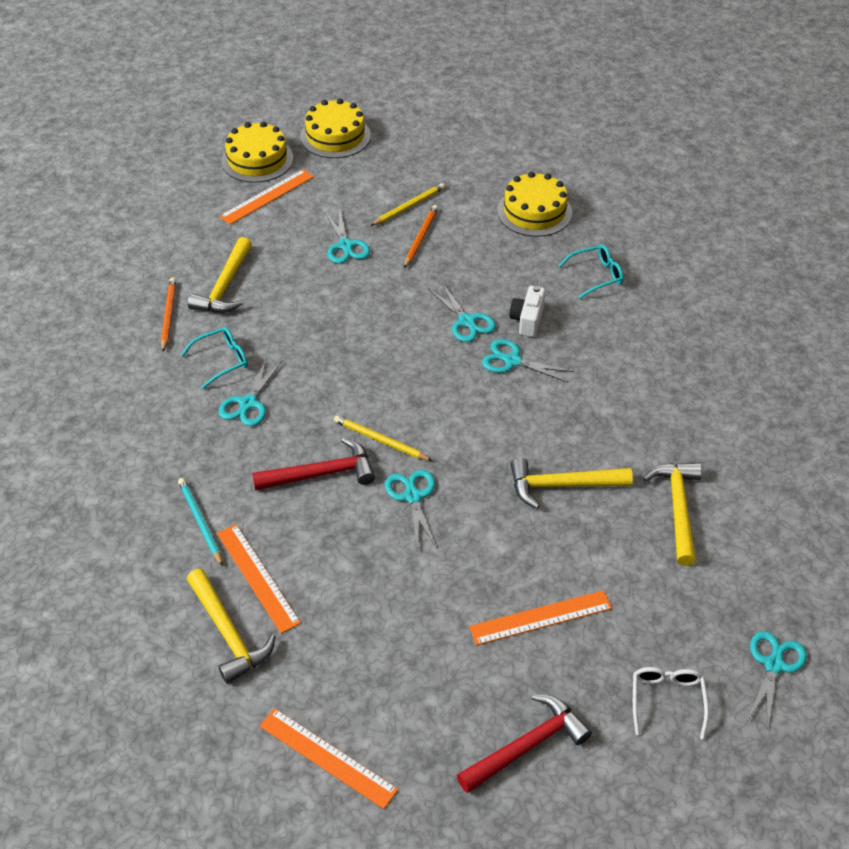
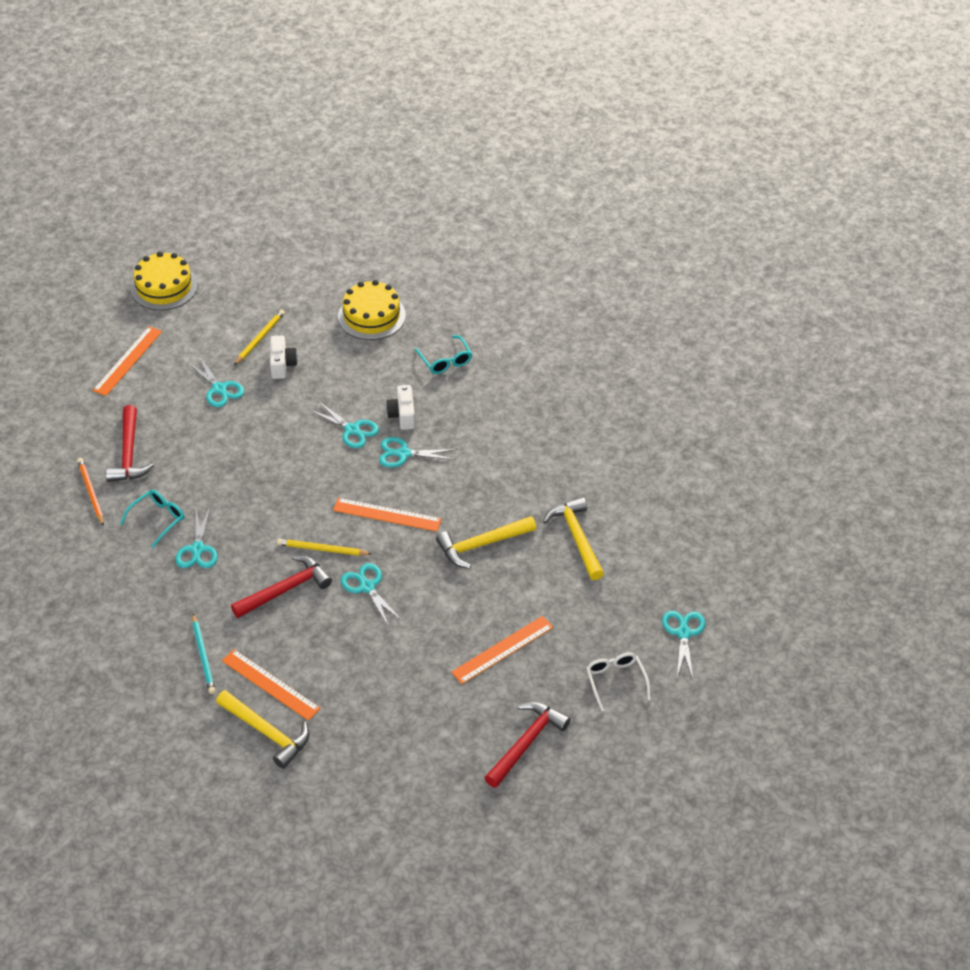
camera: 20 degrees left, 0 degrees up
turquoise pencil [178,478,223,566] -> turquoise pencil turned 150 degrees counterclockwise [192,614,216,694]
yellow hammer [188,237,252,313] -> red hammer [106,405,154,482]
yellow cake [221,121,293,183] -> none
orange ruler [260,708,398,809] -> orange ruler moved to [333,498,442,532]
orange pencil [404,205,438,268] -> white camera [270,336,298,379]
turquoise glasses [558,245,624,299] -> turquoise glasses turned 105 degrees clockwise [414,335,472,374]

